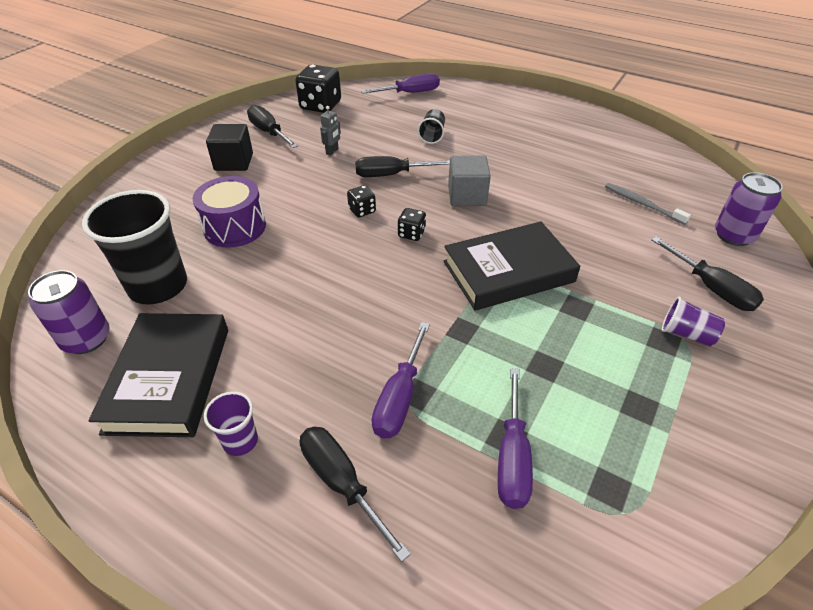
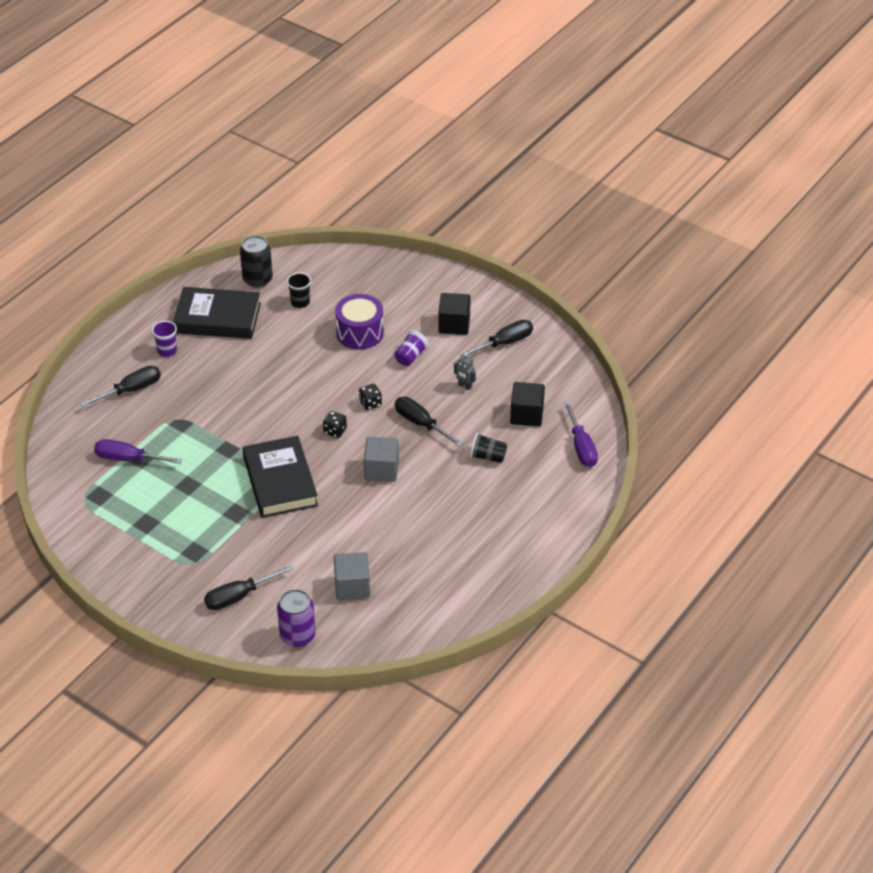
camera: 95 degrees right, 0 degrees up
purple can [28,270,110,354] -> black can [240,236,273,287]
black cup [82,190,187,304] -> black cup [287,273,311,308], size x0.48
black dice [295,64,341,113] -> none
black screwdriver [355,156,450,177] -> black screwdriver turned 45 degrees counterclockwise [395,397,463,447]
purple screwdriver [372,322,430,438] -> none
grey toothbrush [605,183,691,225] -> grey cube [334,552,370,600]
purple cup [662,296,725,346] -> purple cup moved to [394,330,429,366]
none -> black cube [510,382,545,426]

